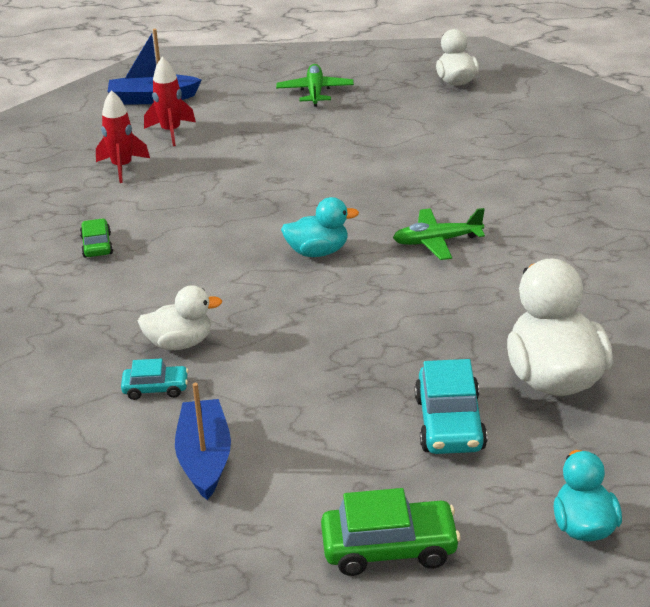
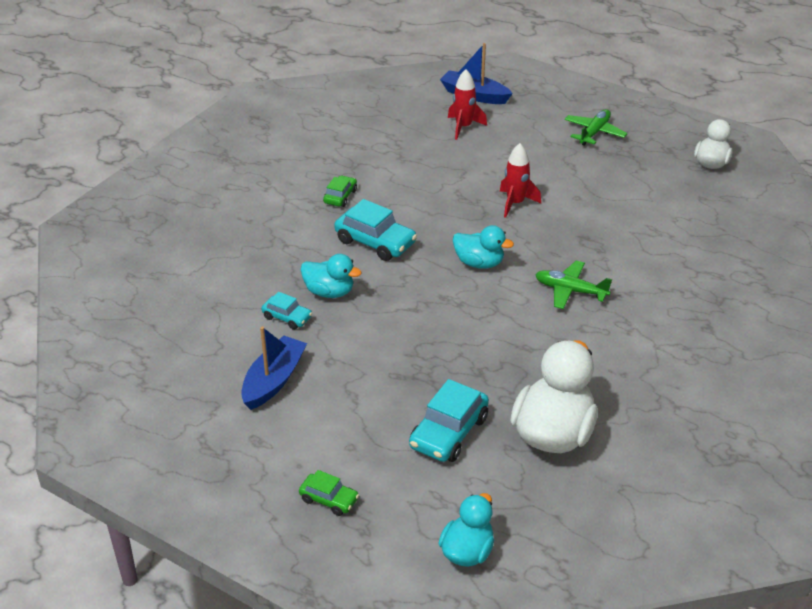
camera: 30 degrees right, 5 degrees up
red rocket [96,90,150,183] -> red rocket moved to [500,143,541,218]
white duck [138,285,222,350] -> turquoise duck [301,254,362,298]
green car [321,488,461,576] -> green car [299,470,359,516], size x0.57
none -> turquoise car [334,199,417,261]

